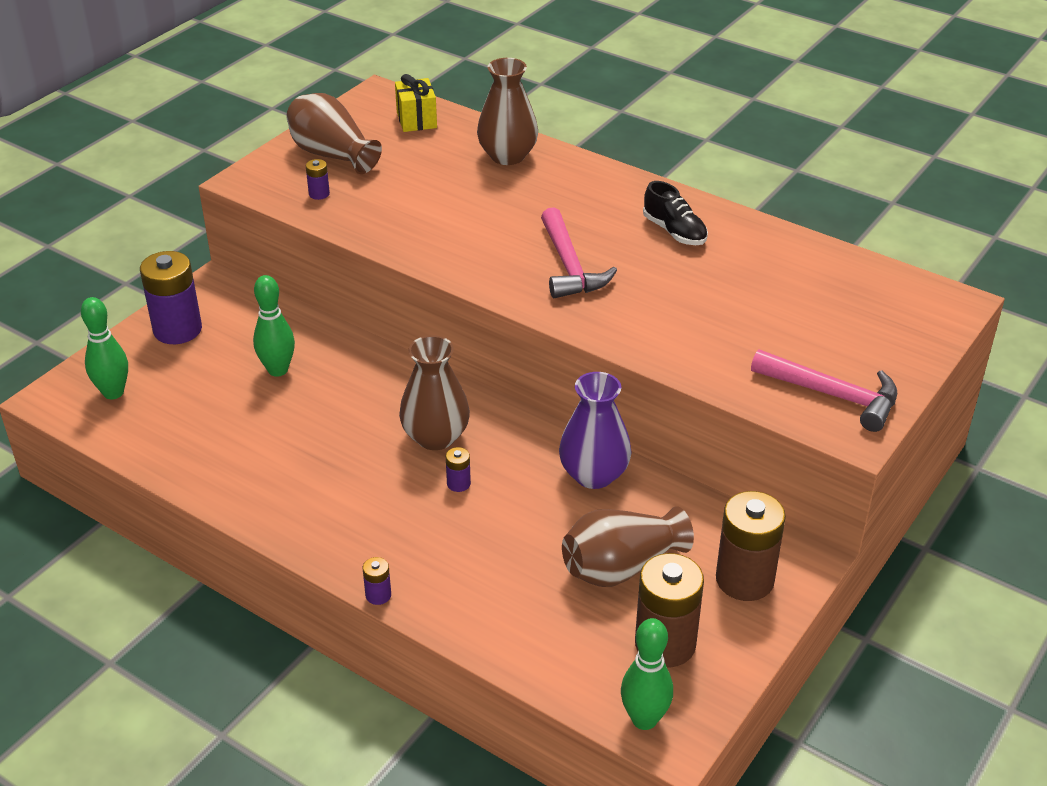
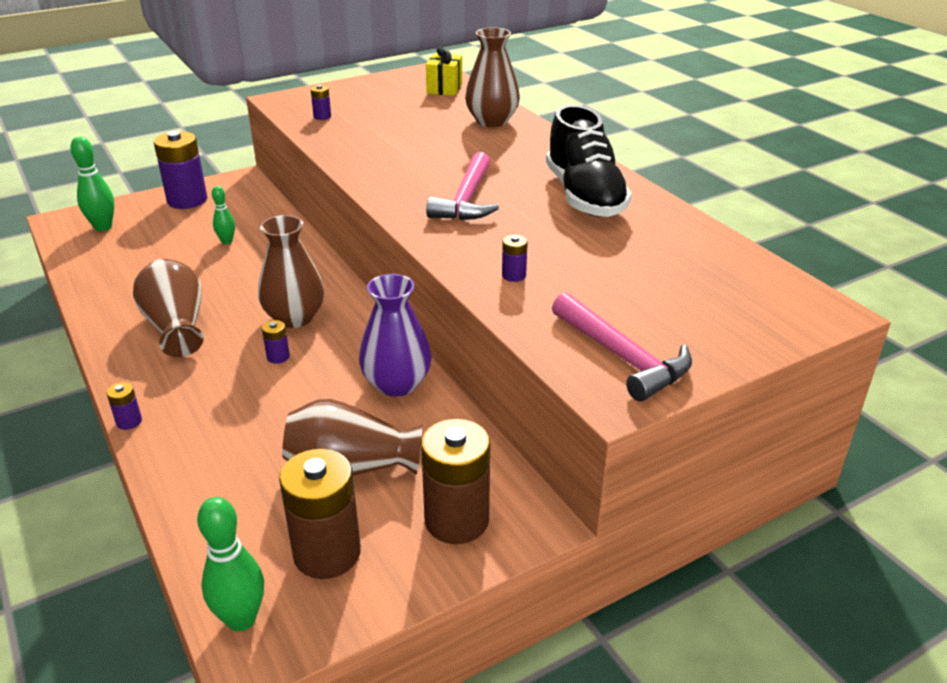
camera: 25 degrees right, 5 degrees down
green bowling pin [253,275,295,377] -> green bowling pin [212,186,235,244], size x0.62
brown vase [287,93,382,174] -> brown vase moved to [133,259,204,357]
black shoe [643,181,708,245] -> black shoe [546,105,632,217], size x1.81
none -> purple battery [502,235,528,282]

